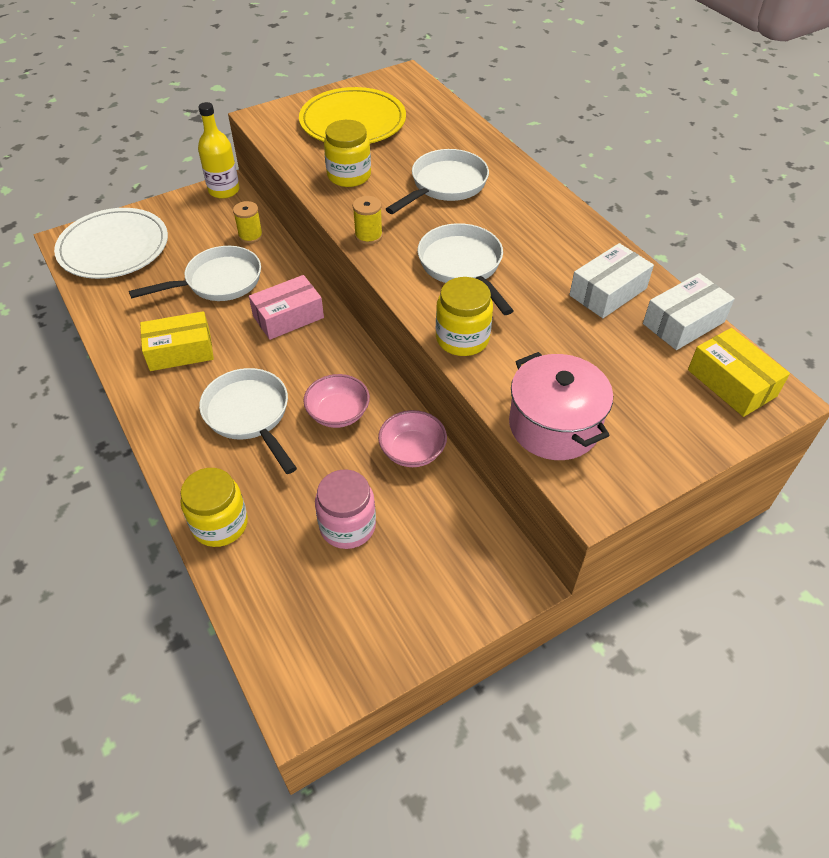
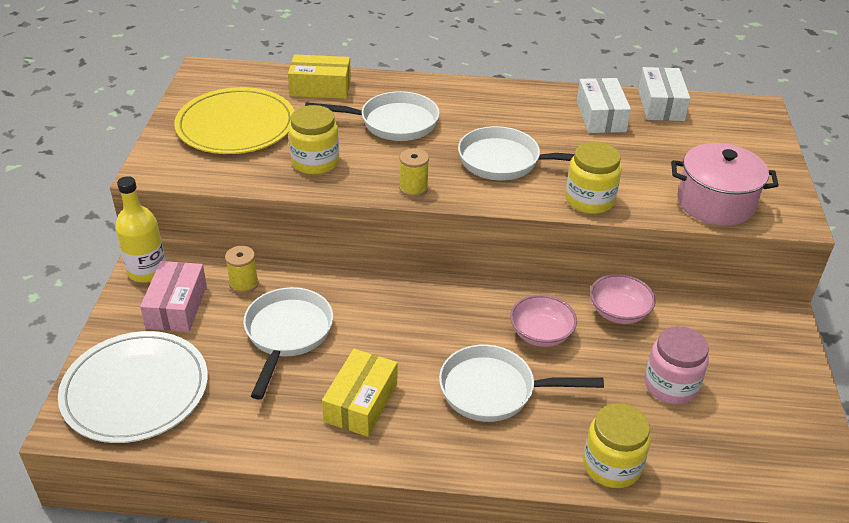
camera: 55 degrees left, 10 degrees down
pink box [249,275,324,340] -> pink box moved to [140,261,207,332]
white pan [386,149,489,214] -> white pan turned 105 degrees clockwise [305,91,440,141]
yellow box [688,328,790,417] -> yellow box moved to [288,54,351,99]

